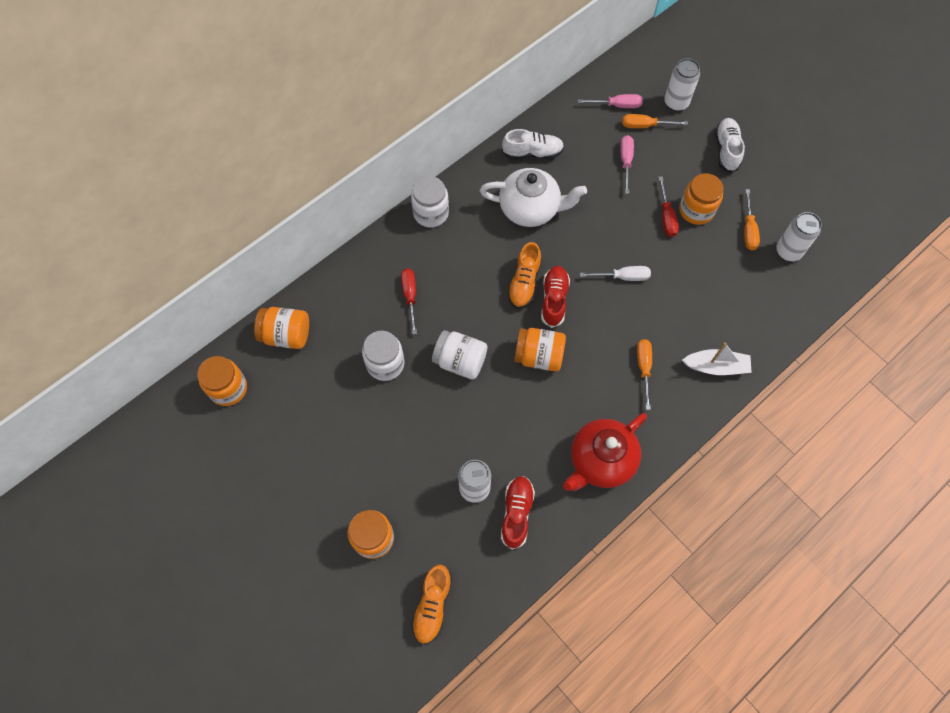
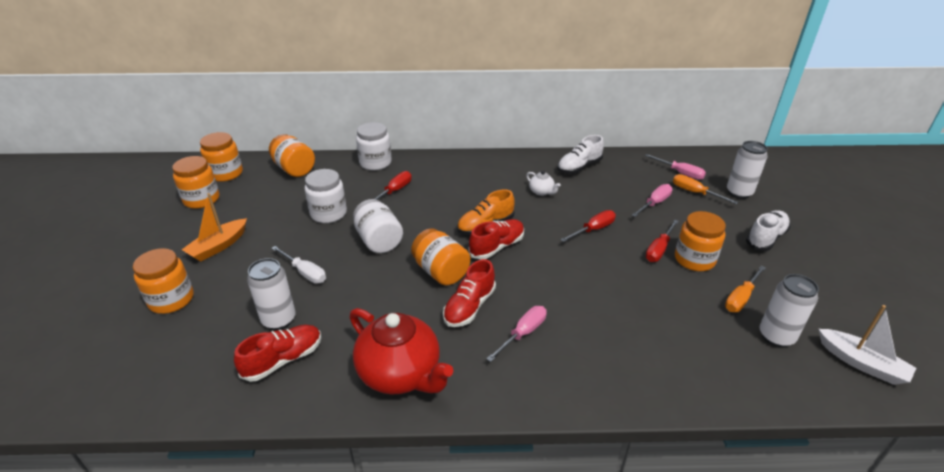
camera: 40 degrees right, 30 degrees down
white jar [411,176,449,227] -> white jar moved to [356,122,392,170]
orange shoe [411,565,452,644] -> none
white teapot [480,168,587,227] -> white teapot [526,171,561,196], size x0.43
white shoe [502,129,564,159] -> white shoe turned 105 degrees clockwise [558,135,604,173]
red teapot [563,413,647,491] -> red teapot turned 135 degrees counterclockwise [350,308,453,394]
white screwdriver [580,266,651,281] -> white screwdriver moved to [271,246,326,284]
orange screwdriver [637,339,652,410] -> pink screwdriver [487,306,547,362]
white boat [682,343,752,375] -> white boat moved to [819,305,916,385]
none -> orange jar [172,156,220,209]
none -> orange boat [182,193,247,262]
none -> red shoe [443,259,496,327]
none -> red screwdriver [560,210,616,242]

